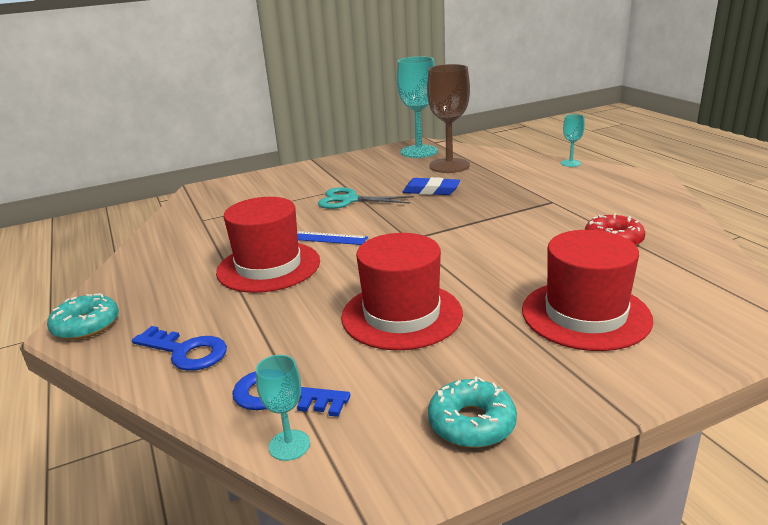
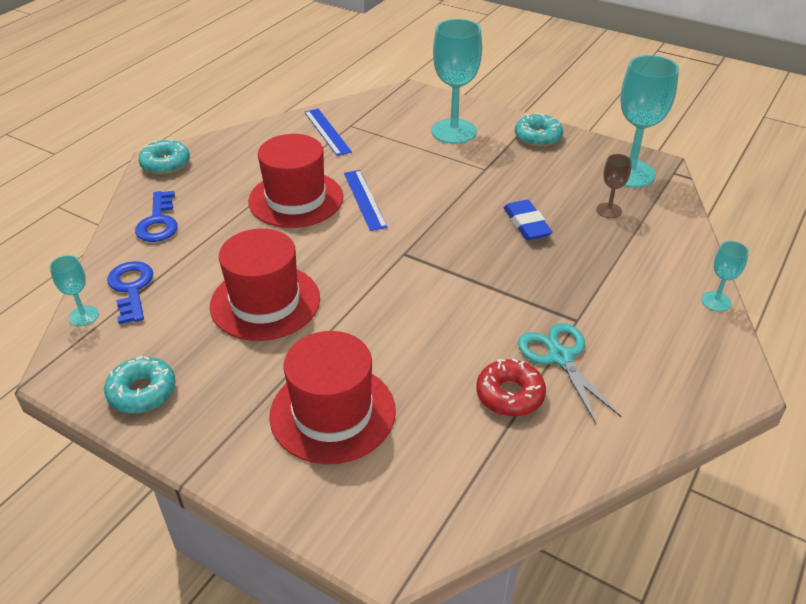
camera: 55 degrees right, 15 degrees up
turquoise scissors [318,187,414,209] -> turquoise scissors moved to [518,323,622,424]
brown goblet [427,64,470,173] -> brown goblet [596,154,632,218], size x0.48
none -> blue ruler [304,109,352,156]
none -> turquoise goblet [431,19,482,144]
none -> turquoise donut [515,113,563,147]

